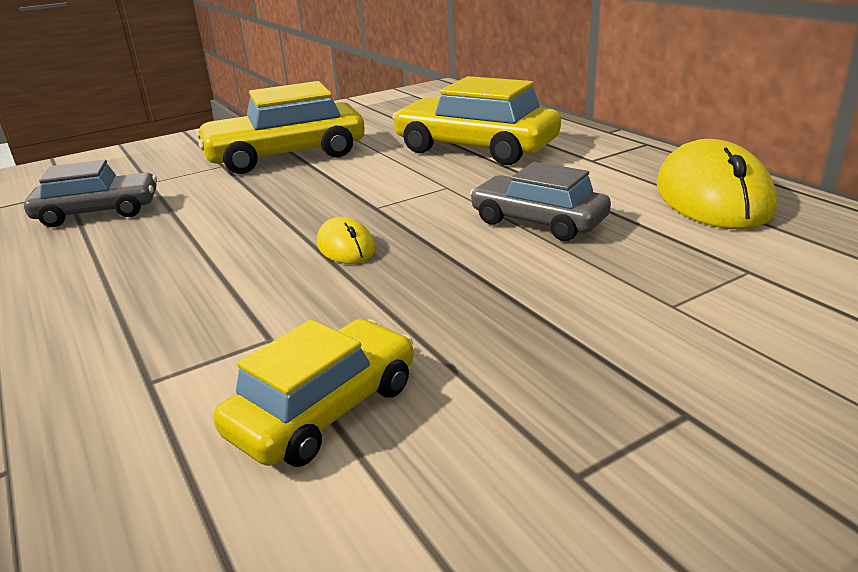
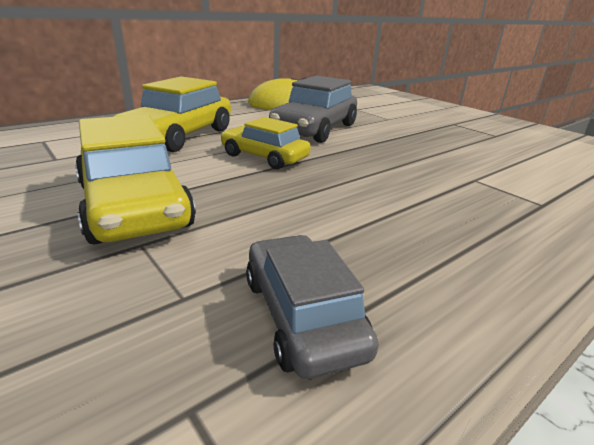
camera: 100 degrees left, 0 degrees up
yellow car [213,319,414,467] -> yellow car moved to [221,117,311,169]
yellow mouse [317,217,376,264] -> none
grey car [470,162,611,241] -> grey car [269,76,357,143], size x1.57

